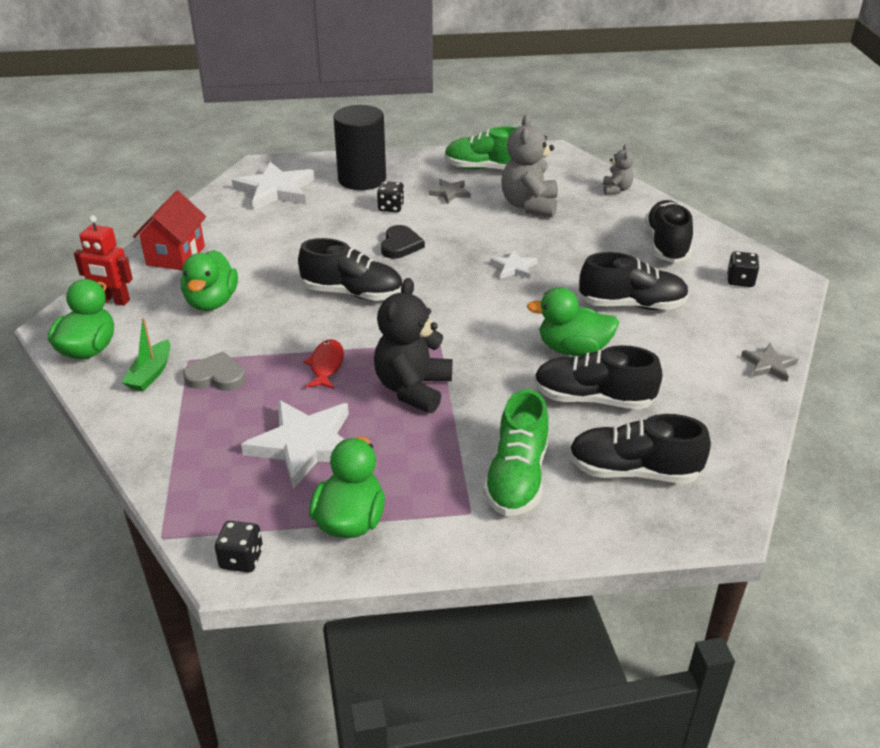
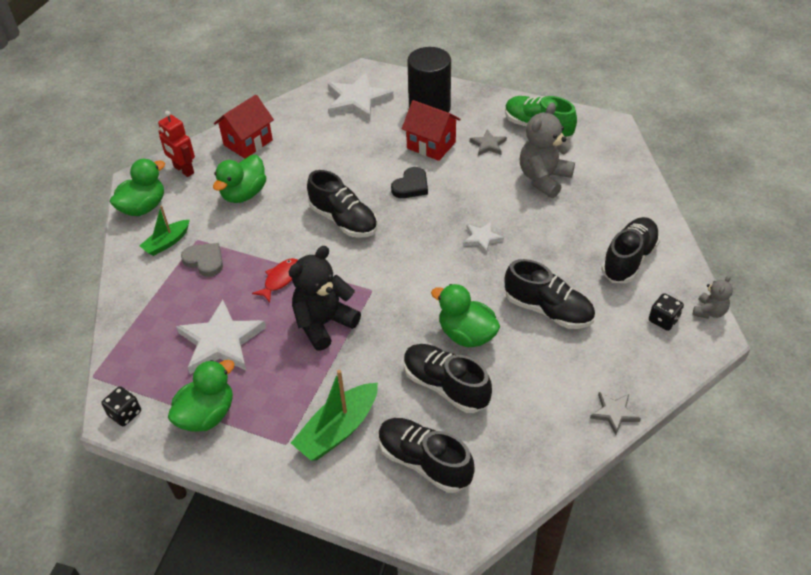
camera: 30 degrees right, 10 degrees up
black dice [377,181,404,212] -> red house [402,100,461,161]
green shoe [483,389,549,516] -> green boat [291,370,378,461]
grey teddy bear [603,144,634,195] -> grey teddy bear moved to [693,275,733,319]

